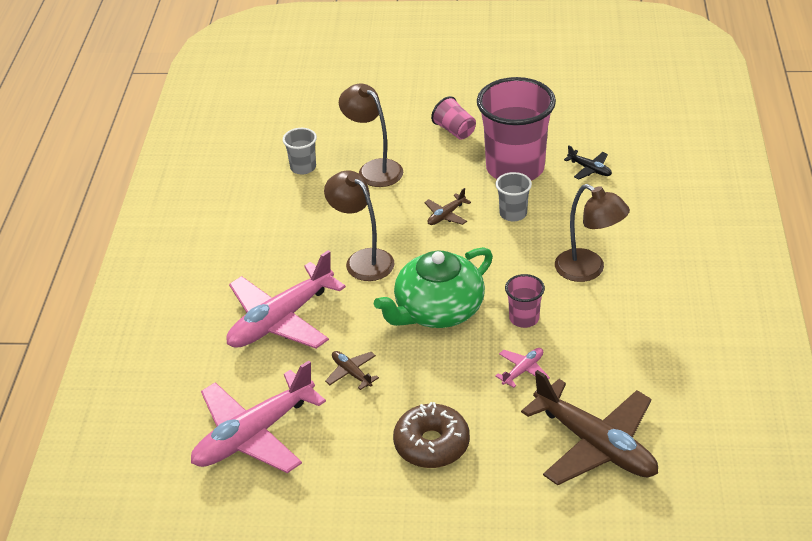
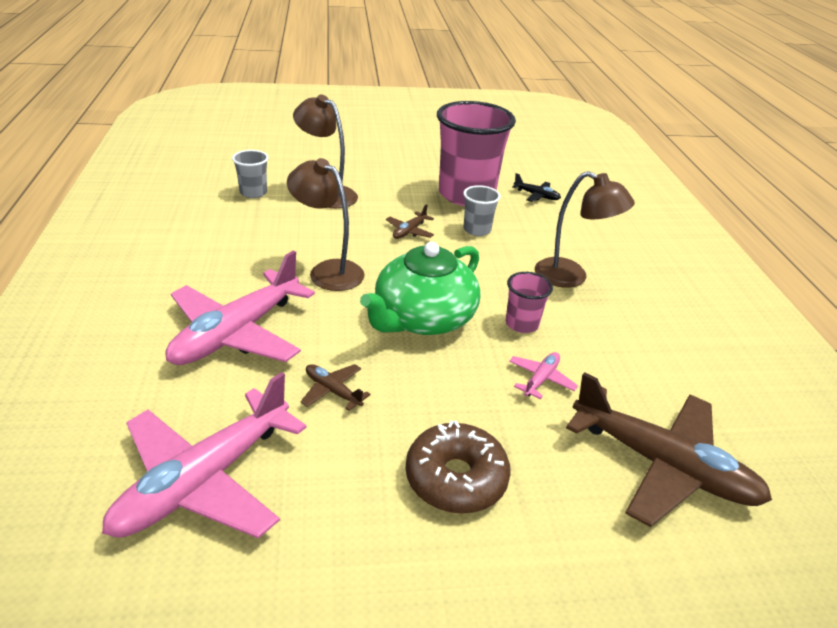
camera: 15 degrees left, 5 degrees down
pink cup [431,96,476,140] -> none

